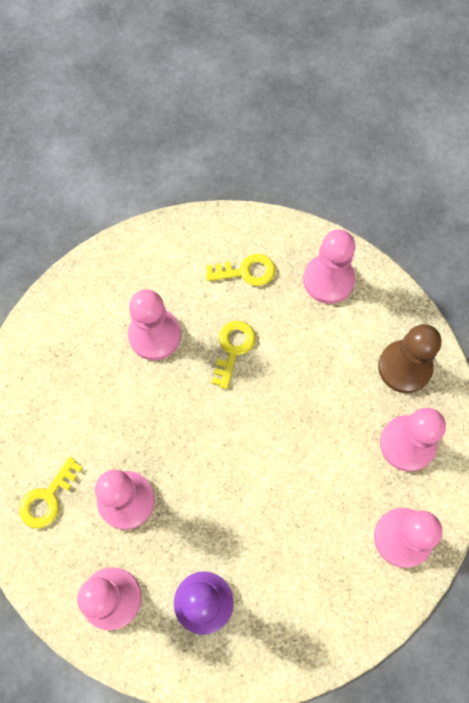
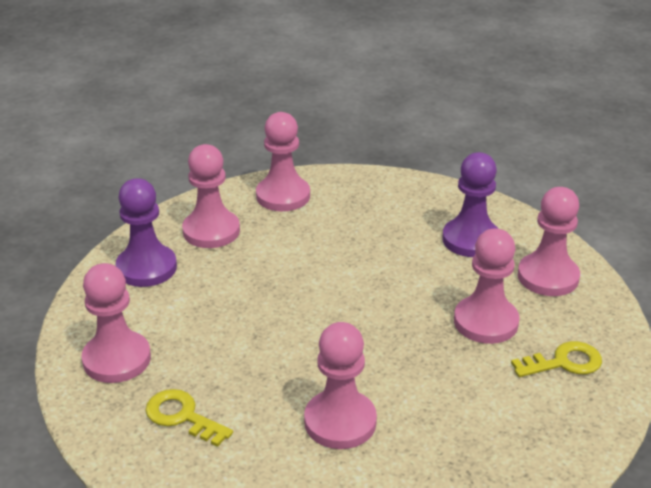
camera: 140 degrees left, 35 degrees down
yellow key [211,321,256,389] -> none
brown pawn [378,324,441,393] -> purple pawn [115,178,177,287]

